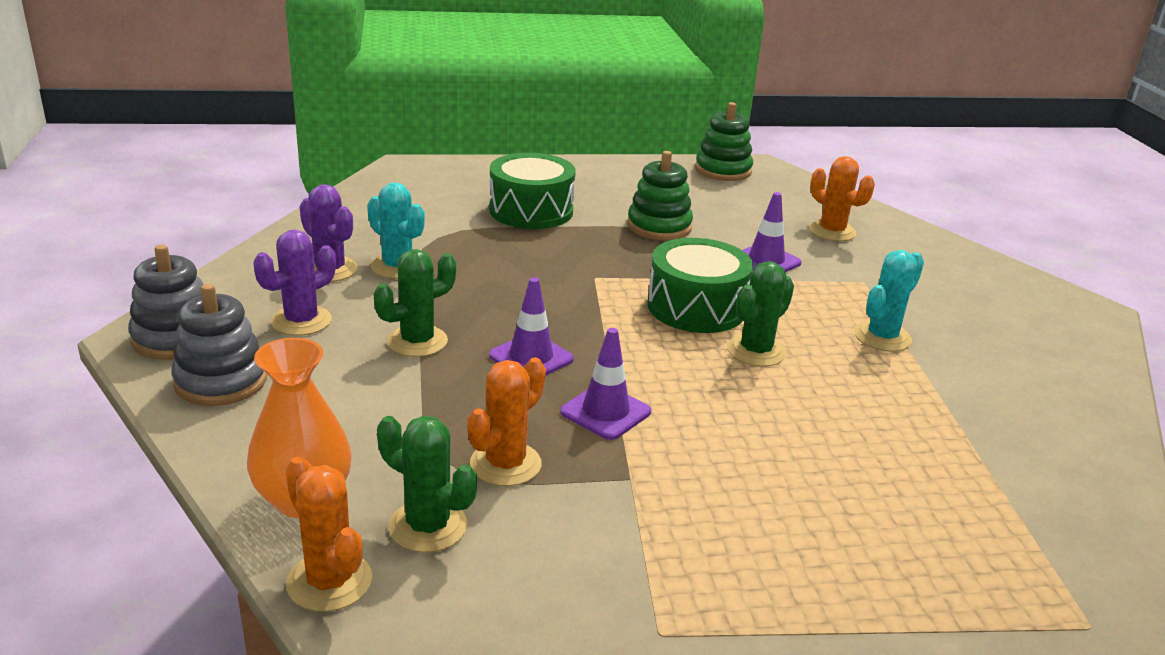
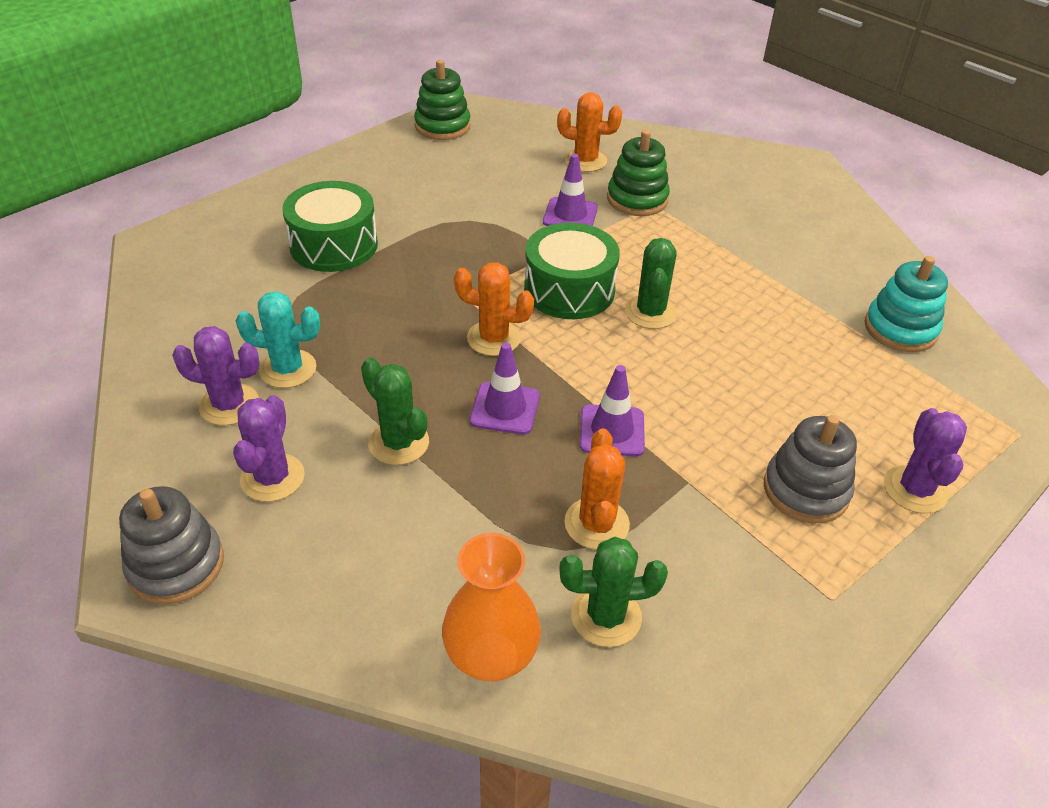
camera: 35 degrees left, 15 degrees up
grey stacking toy [171,284,267,406] -> grey stacking toy moved to [764,415,857,524]
orange cactus [285,457,372,612] -> orange cactus moved to [454,262,534,356]
green cactus [374,249,456,357] -> green cactus turned 60 degrees counterclockwise [361,358,429,465]
green stacking toy [627,151,693,240] -> green stacking toy moved to [607,130,670,216]
turquoise cactus [854,250,924,352] -> none
none -> turquoise stacking toy [865,256,948,352]
none -> purple cactus [884,408,967,513]

